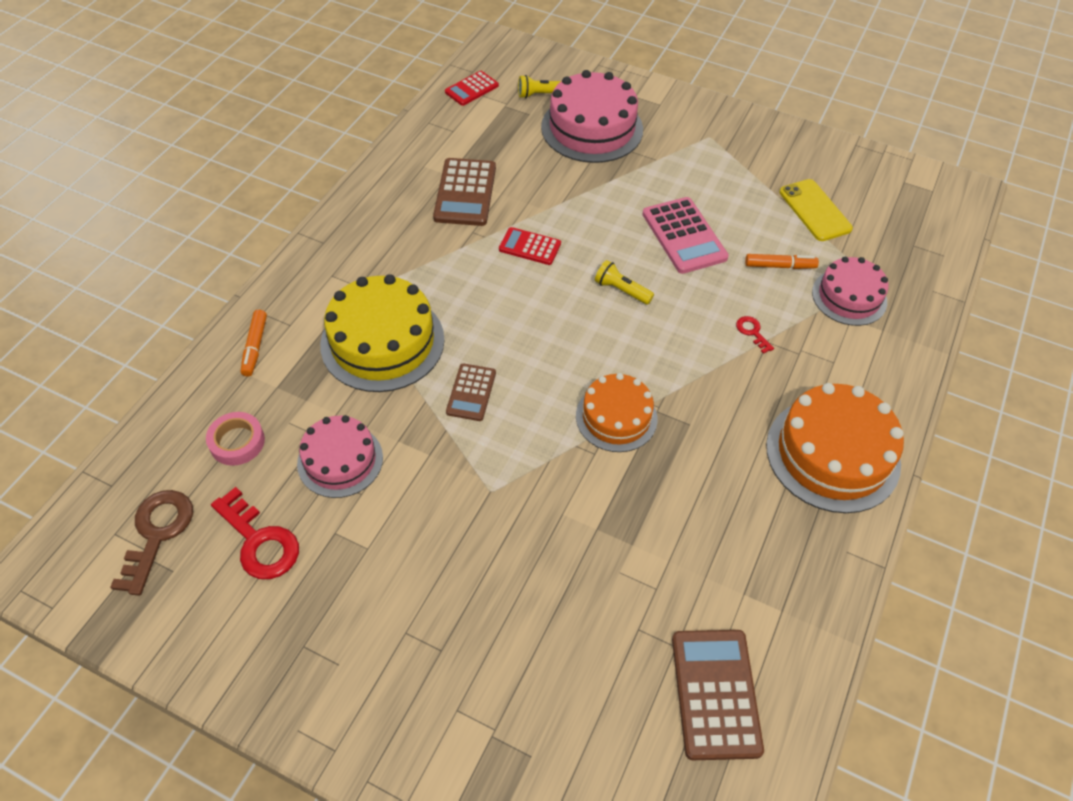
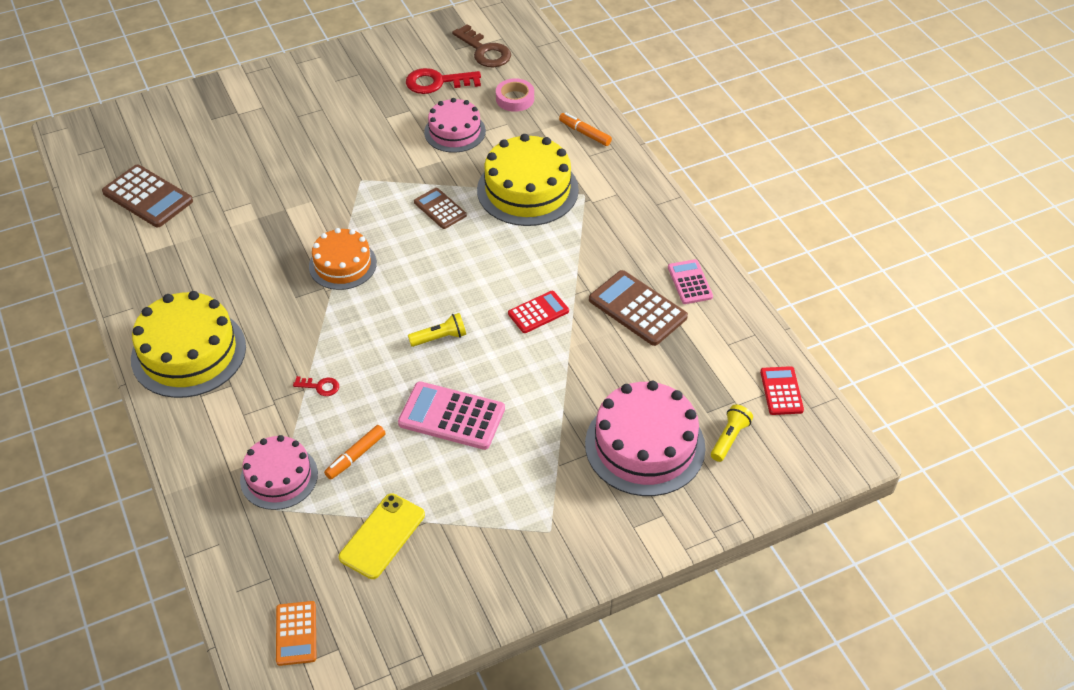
camera: 130 degrees right, 5 degrees down
orange cake [766,383,904,513] -> yellow cake [131,291,246,398]
yellow phone [779,179,853,241] -> yellow phone turned 75 degrees counterclockwise [339,493,425,579]
none -> orange calculator [276,601,316,666]
none -> pink calculator [668,259,713,304]

